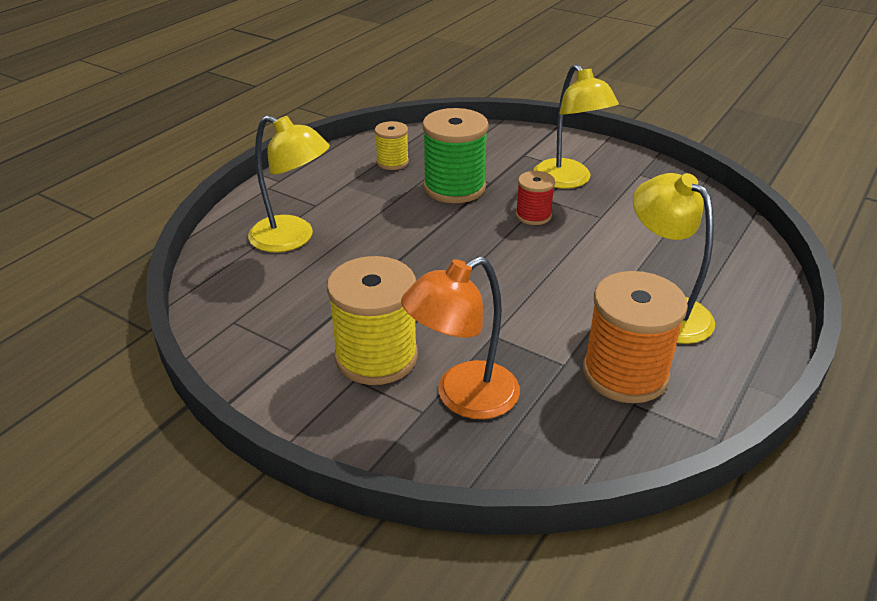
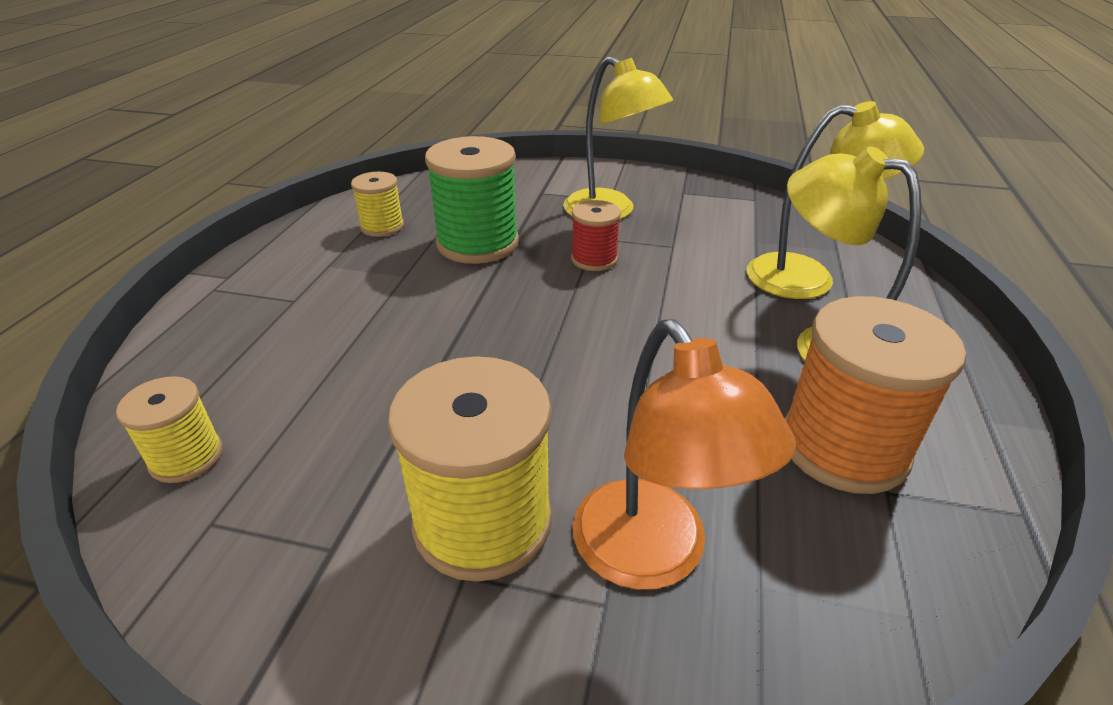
camera: 20 degrees left, 0 degrees up
yellow lamp [248,115,330,252] -> yellow lamp moved to [747,101,924,299]
orange lamp [401,256,520,419] -> orange lamp turned 60 degrees counterclockwise [573,319,796,590]
none -> yellow spool [116,376,223,483]

